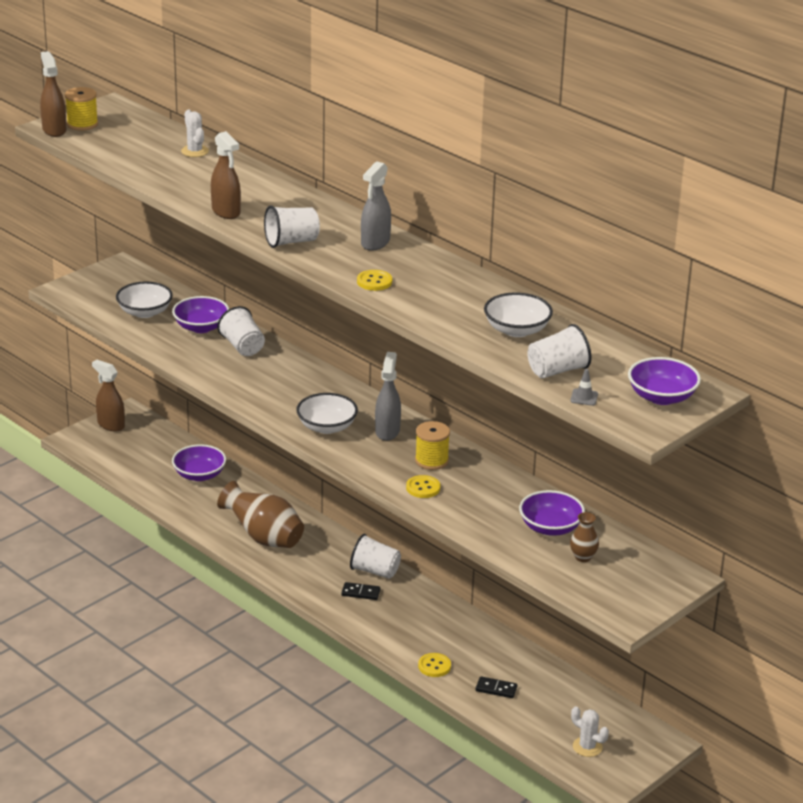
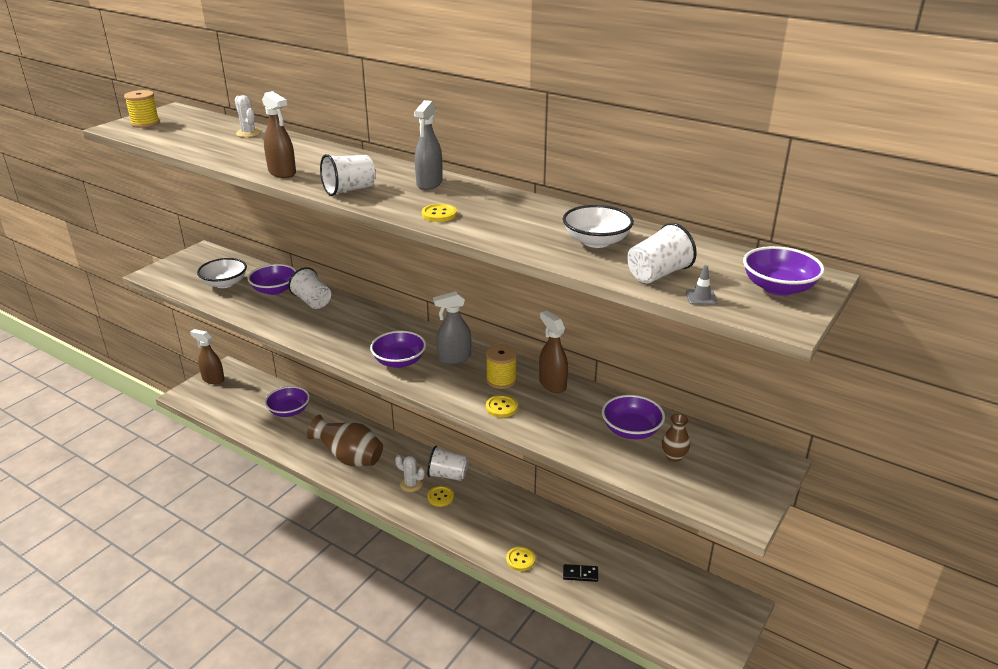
camera: 10 degrees left, 0 degrees up
brown spray bottle [40,51,66,137] -> brown spray bottle moved to [539,311,568,393]
white bowl [296,393,358,434] -> purple bowl [370,331,426,368]
black domino [341,582,380,600] -> yellow button [427,486,454,507]
grey spray bottle [375,352,401,441] -> grey spray bottle turned 105 degrees counterclockwise [433,291,471,364]
white cactus [571,707,609,757] -> white cactus moved to [395,455,425,492]

